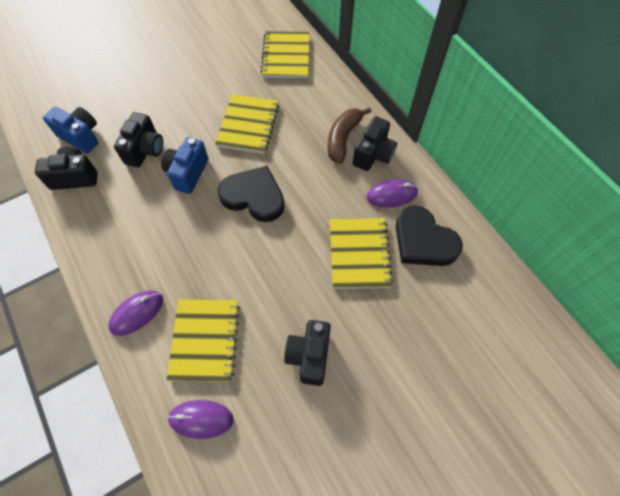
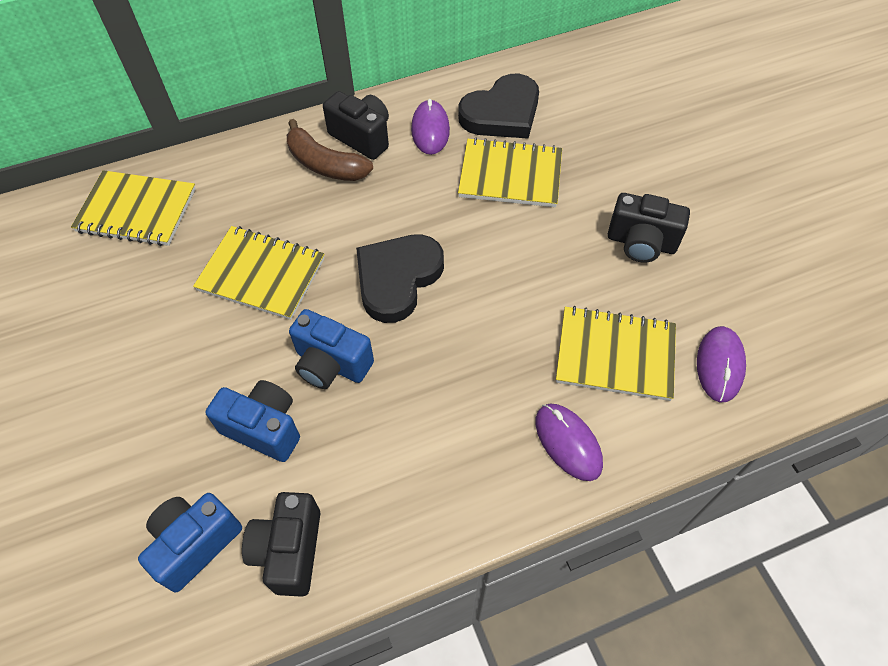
camera: 80 degrees left, 5 degrees down
black camera [114,112,163,167] -> blue camera [205,380,300,462]

